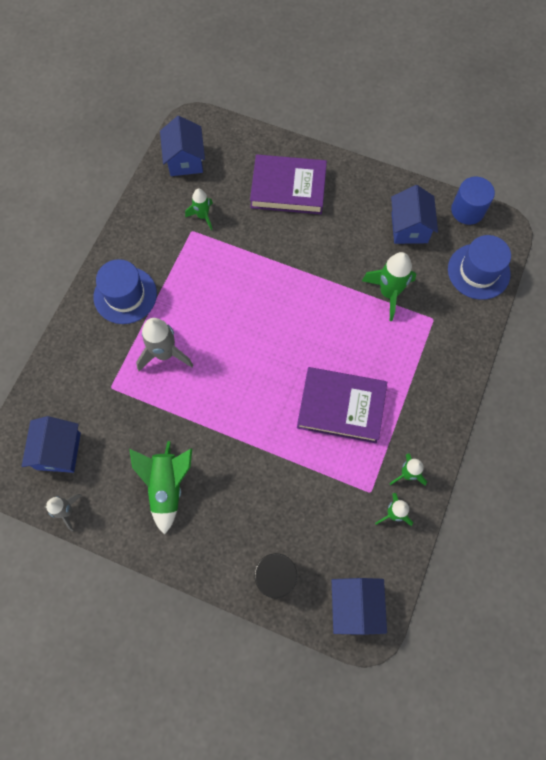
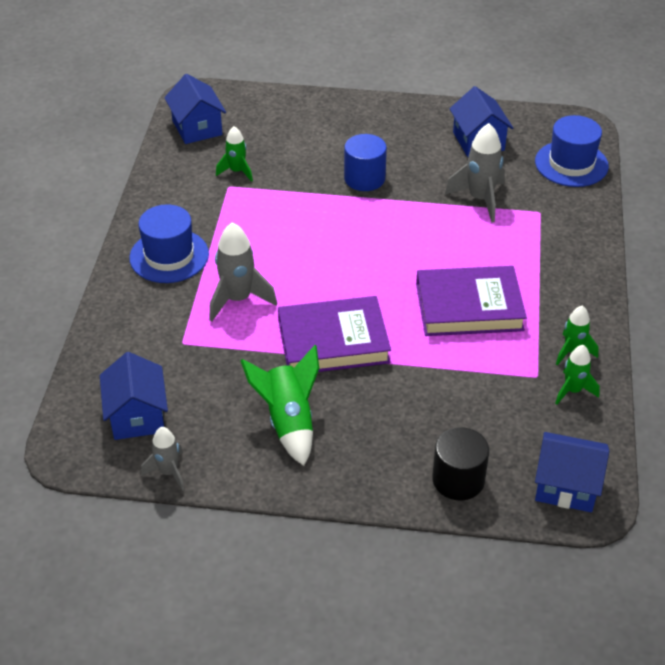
camera: 15 degrees left, 25 degrees down
purple book [250,155,327,214] -> purple book moved to [278,296,391,372]
blue house [332,578,387,635] -> blue house turned 60 degrees counterclockwise [535,432,609,512]
green rocket [362,252,416,321] -> grey rocket [445,123,505,223]
blue cylinder [451,177,495,225] -> blue cylinder moved to [344,134,387,191]

